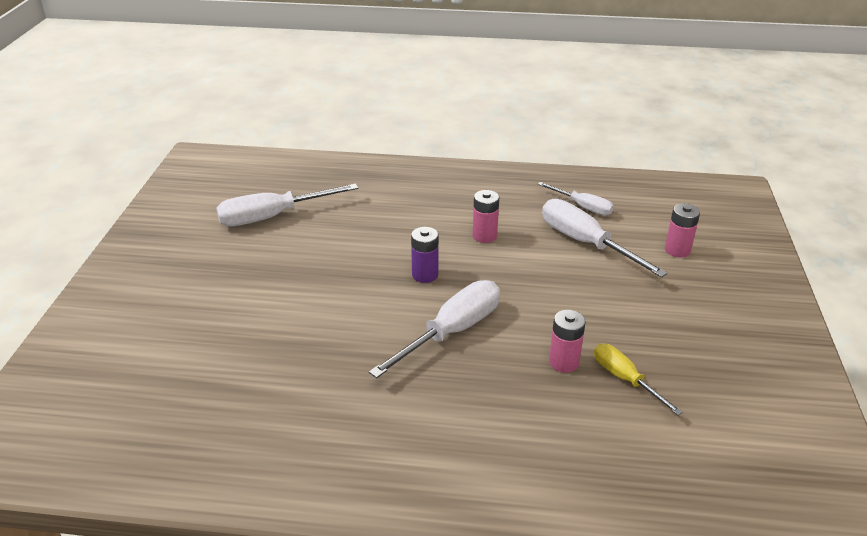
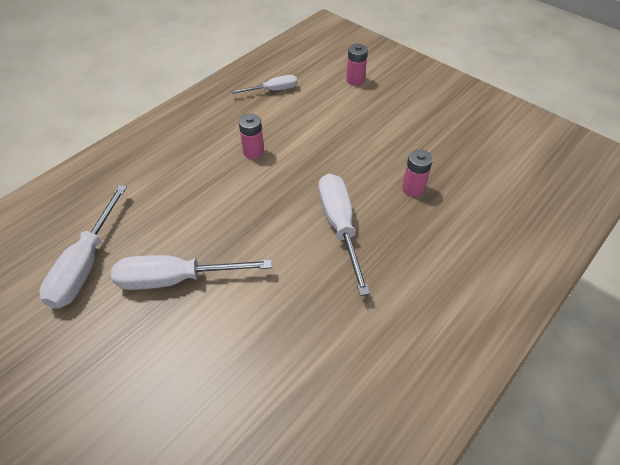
camera: 55 degrees left, 15 degrees up
purple battery [411,227,439,283] -> none
white screwdriver [542,199,668,278] -> white screwdriver moved to [111,255,272,290]
yellow screwdriver [594,344,683,415] -> none

